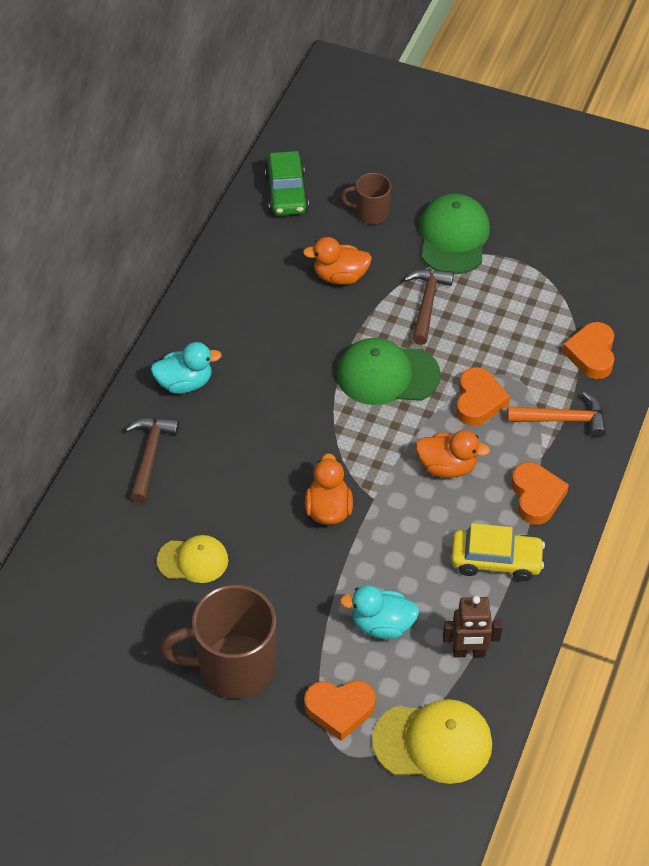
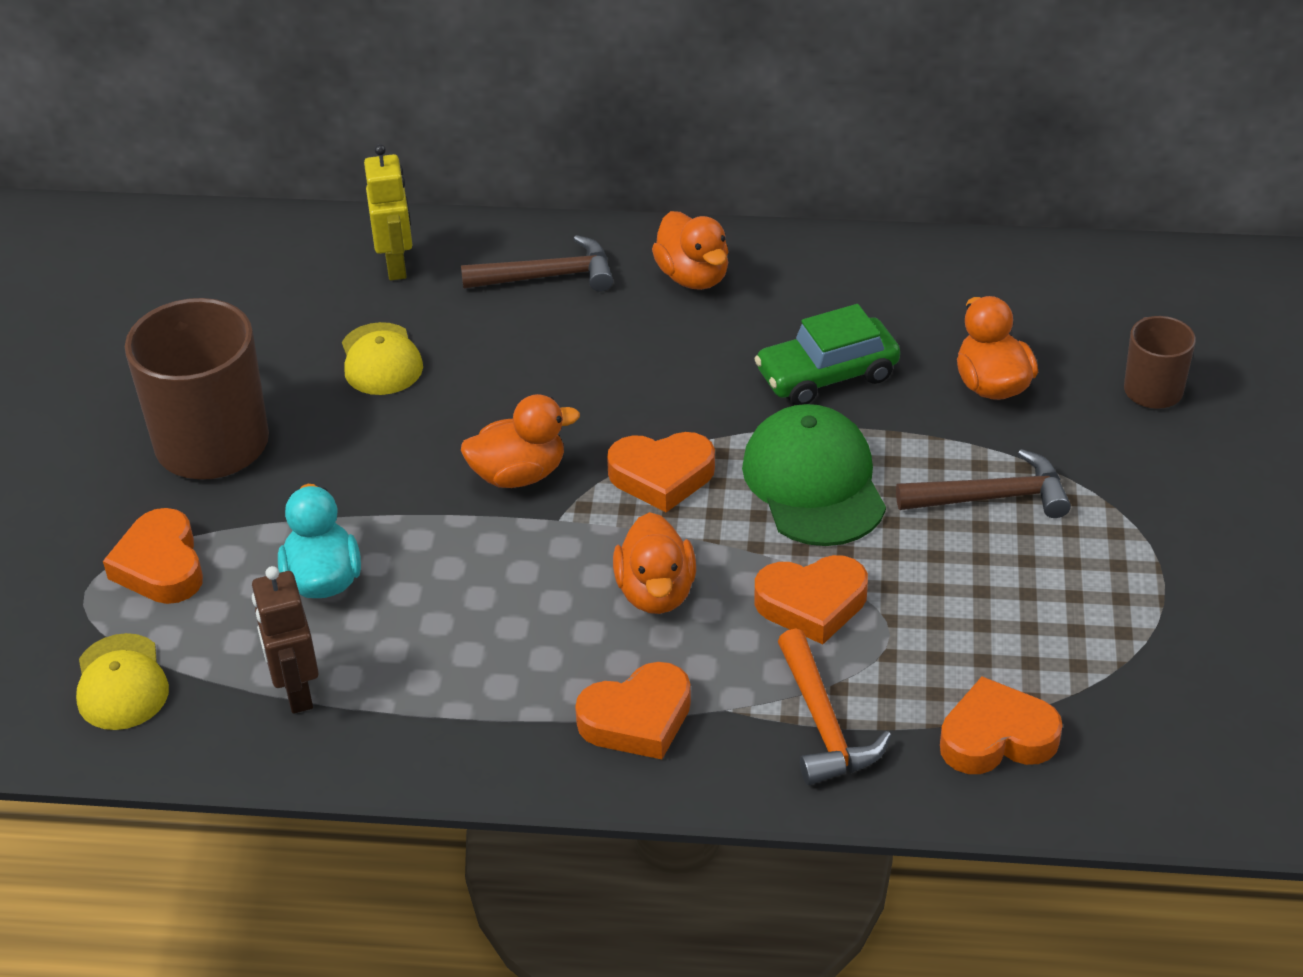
camera: 75 degrees right, 10 degrees down
turquoise duck [151,342,222,394] -> orange duck [652,211,729,290]
green car [265,151,309,216] -> green car moved to [754,304,900,405]
yellow cap [372,699,492,784] -> yellow cap [76,633,169,730], size x0.64
green cap [419,194,490,274] -> none
yellow car [451,523,545,581] -> none
none -> yellow robot [364,144,412,281]
none -> orange heart [607,432,715,512]

